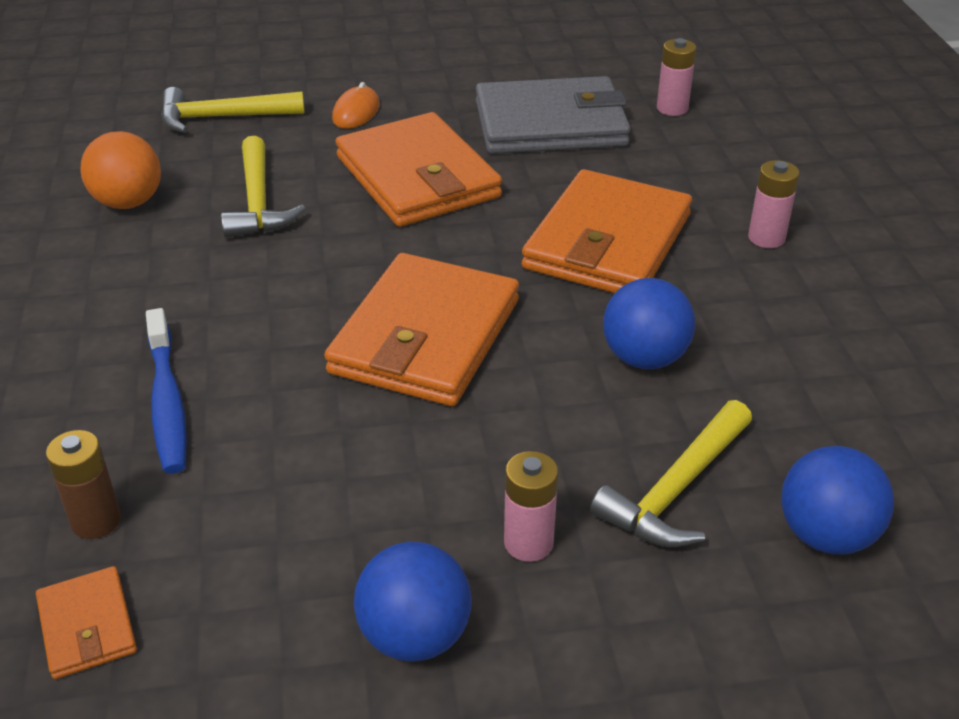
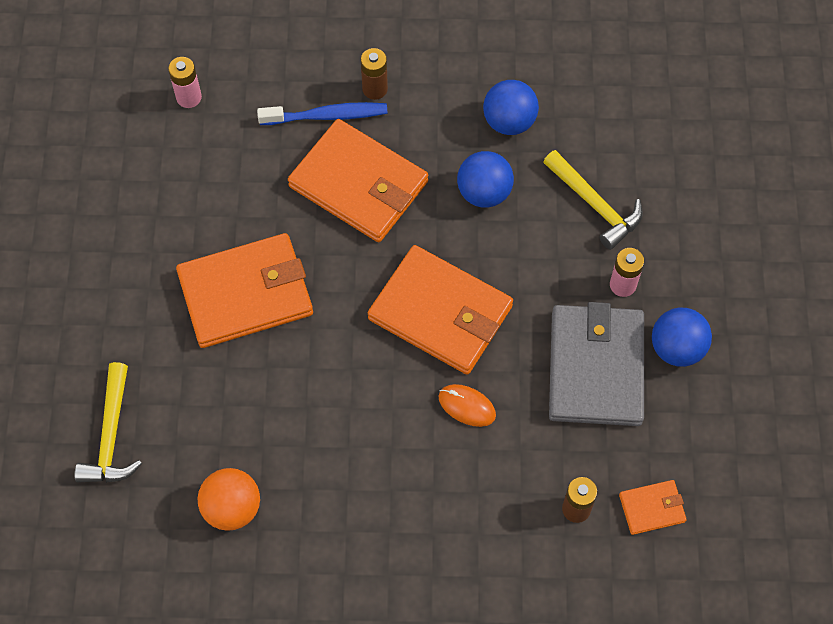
camera: 80 degrees left, 25 degrees up
blue toothbrush [146,308,187,474] -> blue toothbrush moved to [257,102,388,125]
yellow hammer [221,136,305,238] -> none
orange mouse [332,82,380,129] -> orange mouse moved to [439,384,496,427]
grey wallet [476,76,631,154] -> grey wallet moved to [549,302,644,426]
pink battery [748,160,800,248] -> brown battery [361,48,388,100]
blue ball [781,446,894,554] -> blue ball moved to [483,80,539,135]

